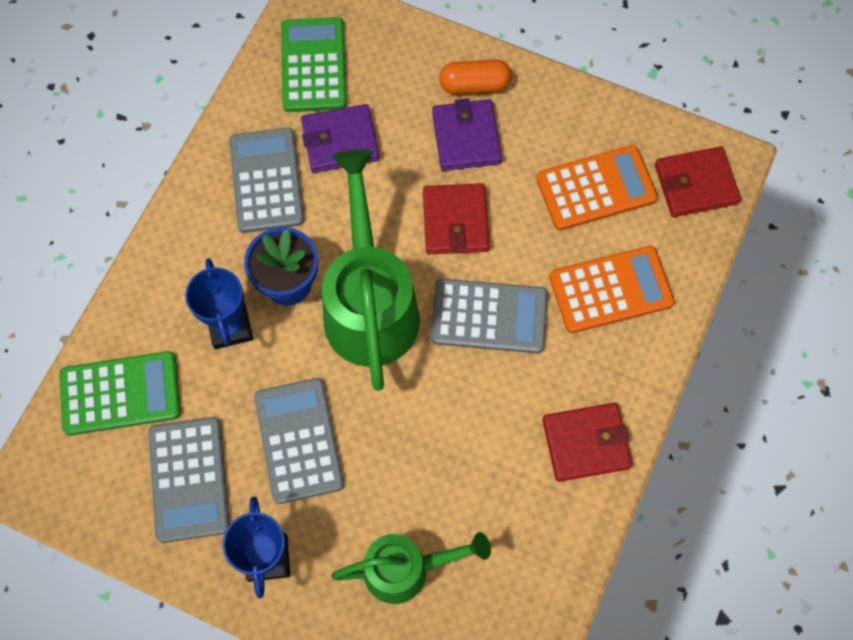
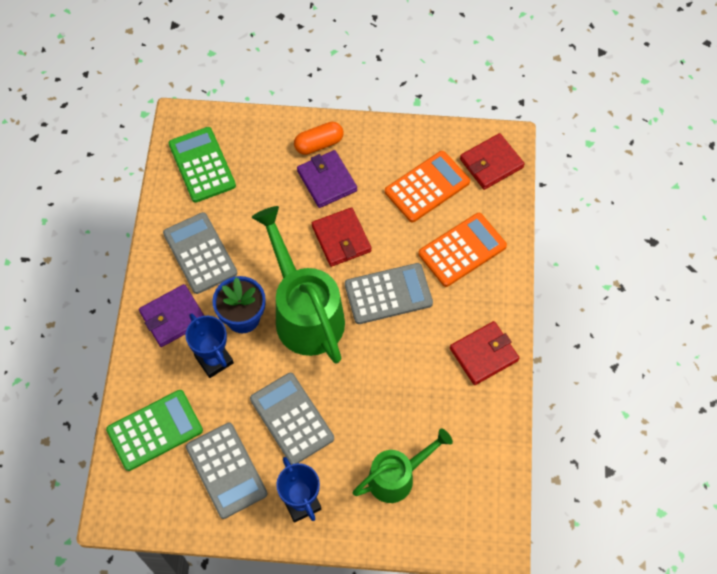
camera: 20 degrees left, 5 degrees down
purple wallet [301,104,380,173] -> purple wallet moved to [139,284,204,347]

